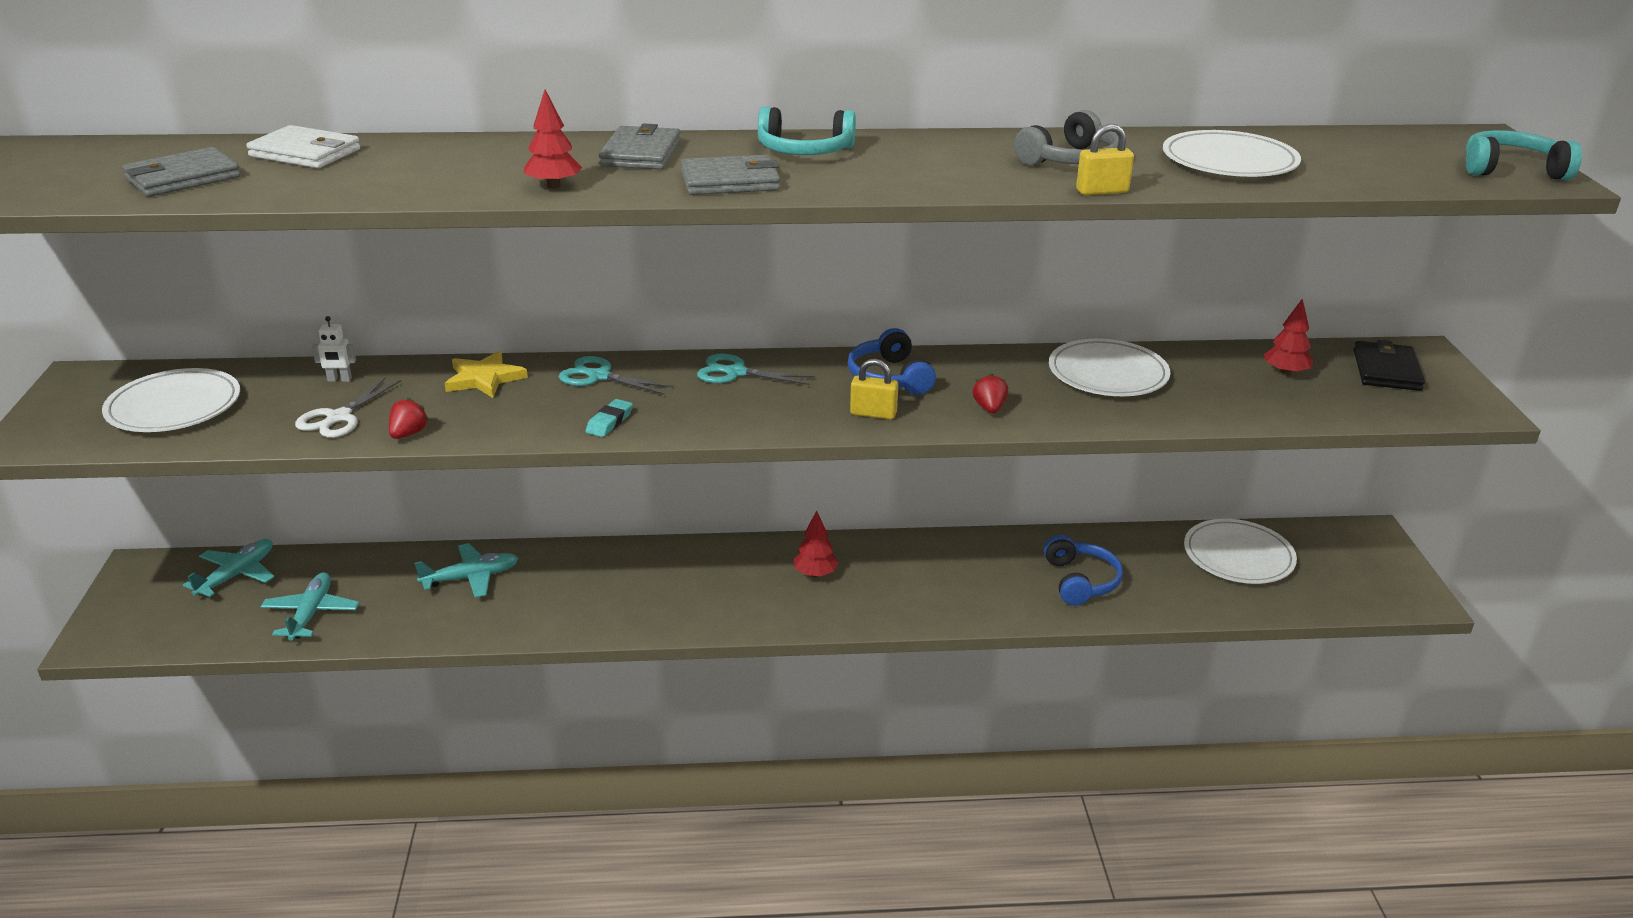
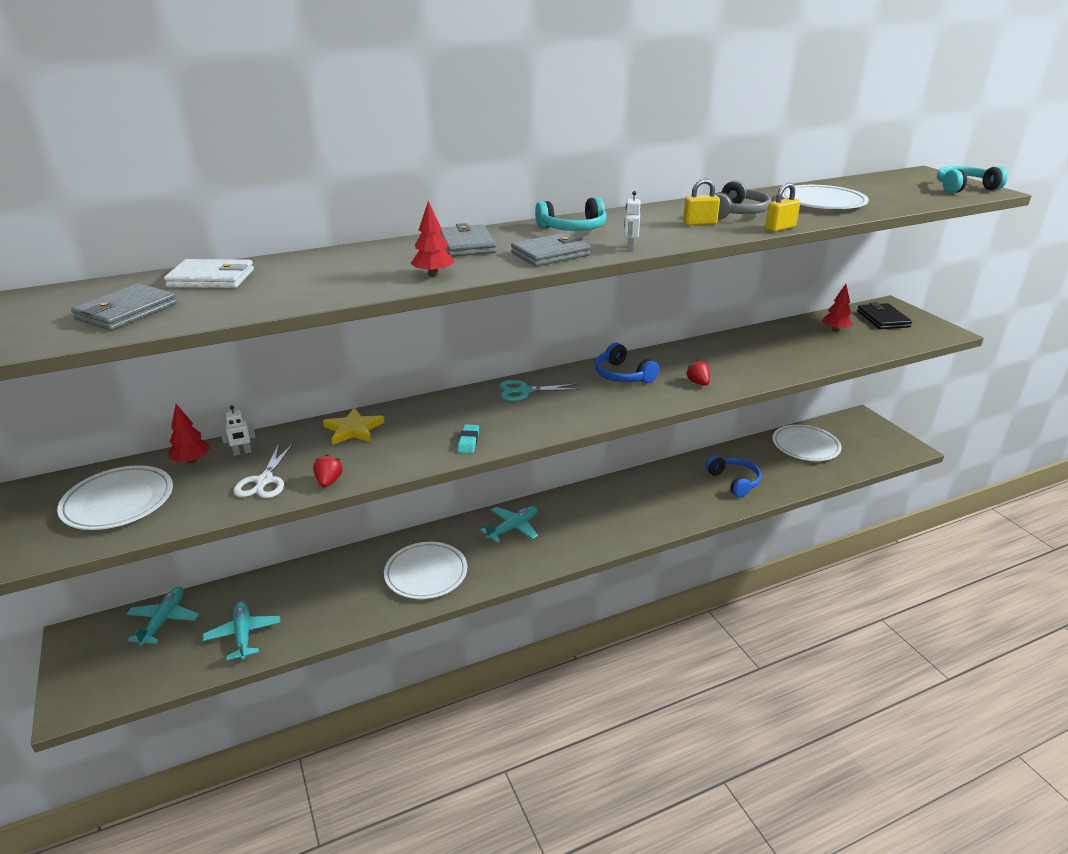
camera: 20 degrees left, 0 degrees up
turquoise plane [415,543,519,598] -> turquoise plane moved to [480,506,538,542]
turquoise scissors [559,356,674,395] -> none
red tree [794,510,839,577] -> red tree moved to [169,404,210,464]
yellow padlock [850,359,898,419] -> yellow padlock moved to [683,178,720,225]
white plate [1049,339,1171,396] -> white plate moved to [384,542,467,599]
none -> white robot [624,191,641,251]

